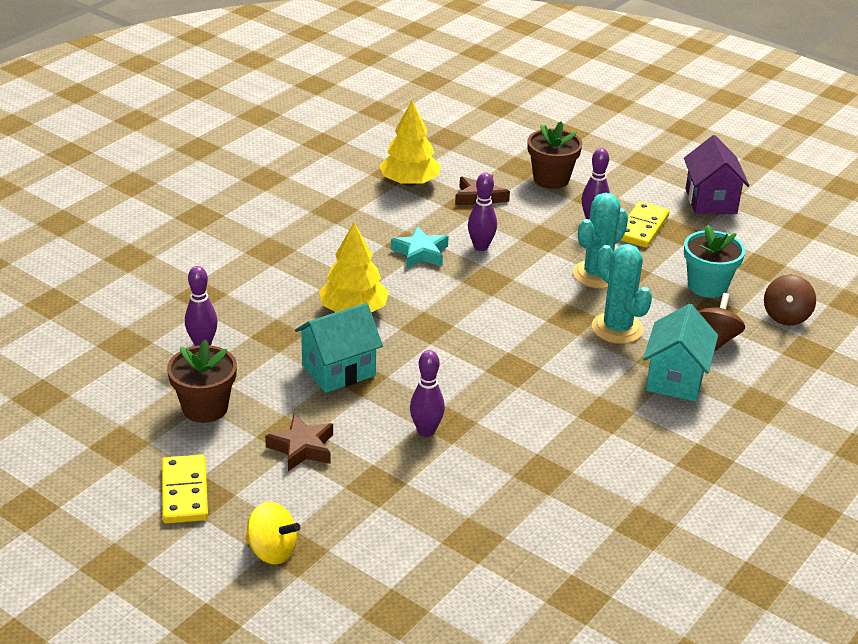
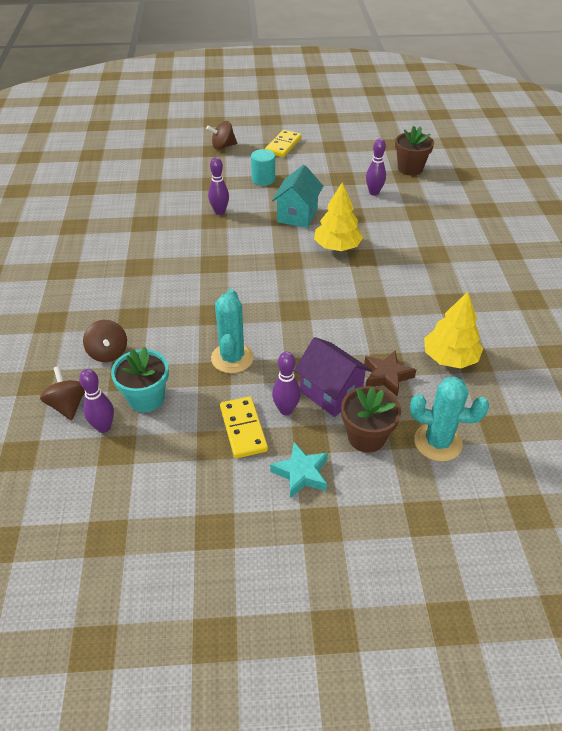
camera: 140 degrees right, 10 degrees up
yellow domino [162,455,208,523] -> yellow domino turned 75 degrees clockwise [265,130,302,157]
brown flower pot [167,340,237,423] -> brown flower pot moved to [395,126,434,176]
yellow spinning top [245,502,300,565] -> brown spinning top [206,121,237,150]
brown star [265,414,333,471] -> turquoise cylinder [251,149,275,186]
turquoise star [391,226,449,269] -> turquoise star moved to [270,442,328,499]
purple bowling pin [468,173,497,251] -> purple bowling pin moved to [79,369,114,433]
turquoise cactus [592,244,652,344] -> turquoise cactus moved to [410,377,489,461]
turquoise house [643,304,718,401] -> none
purple house [684,135,750,214] -> purple house moved to [294,337,372,417]

